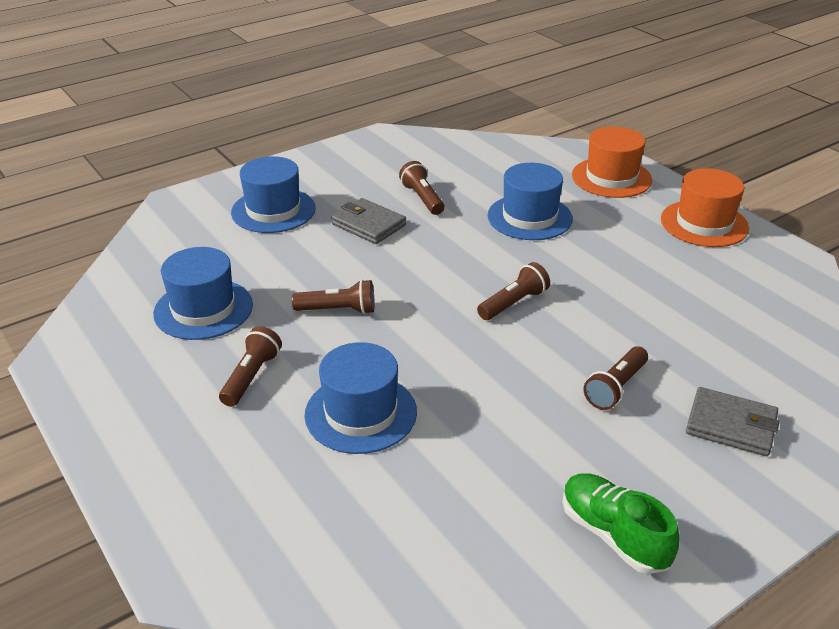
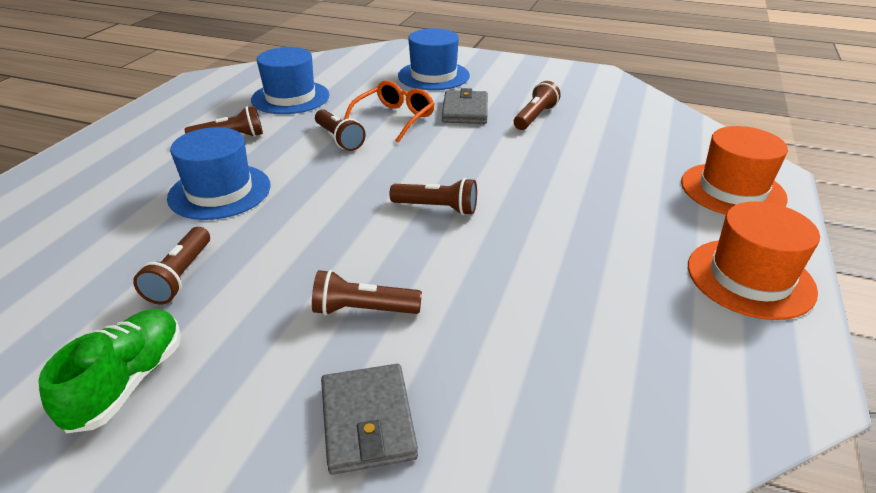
camera: 55 degrees right, 0 degrees up
blue hat [487,163,573,240] -> none
none -> brown flashlight [133,227,210,304]
none -> orange glasses [344,80,435,143]

